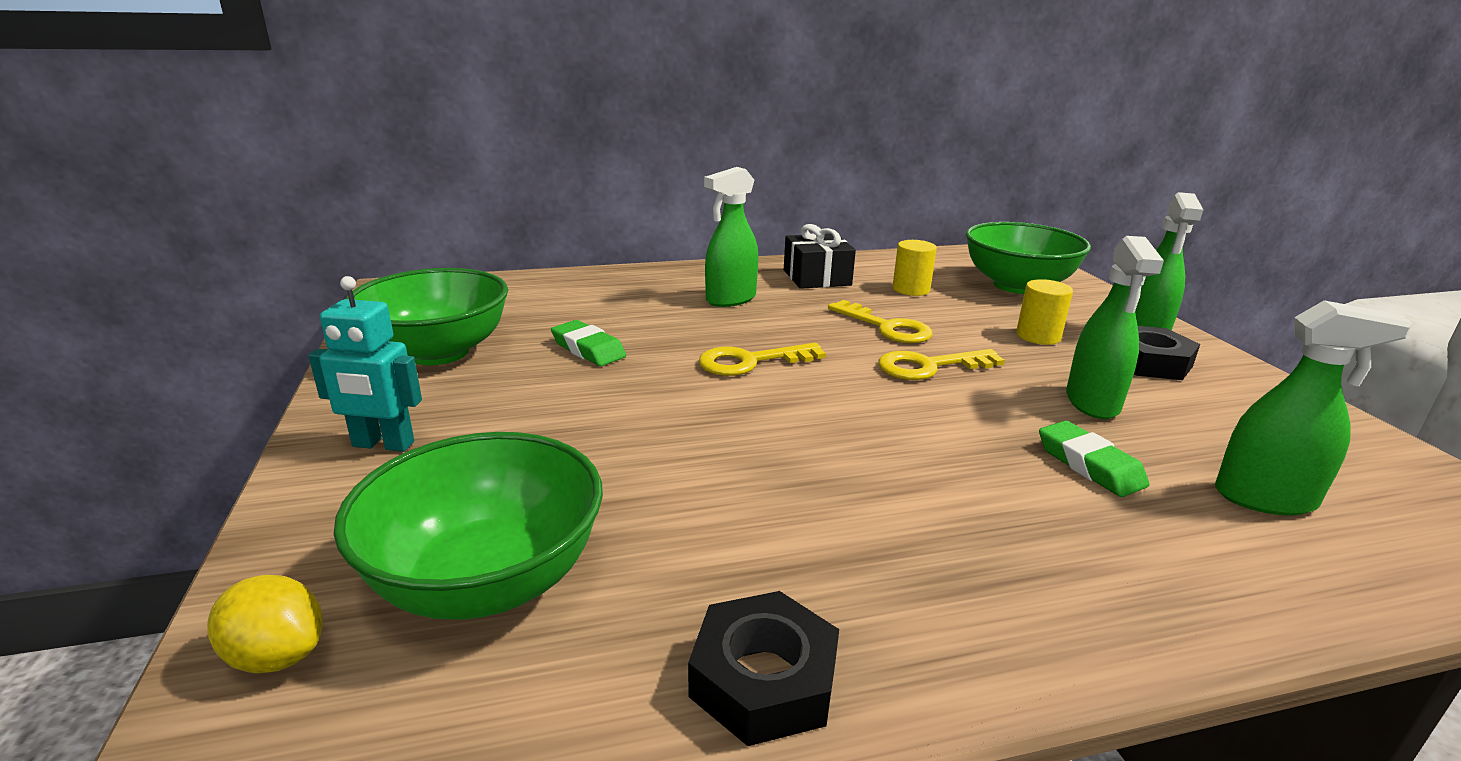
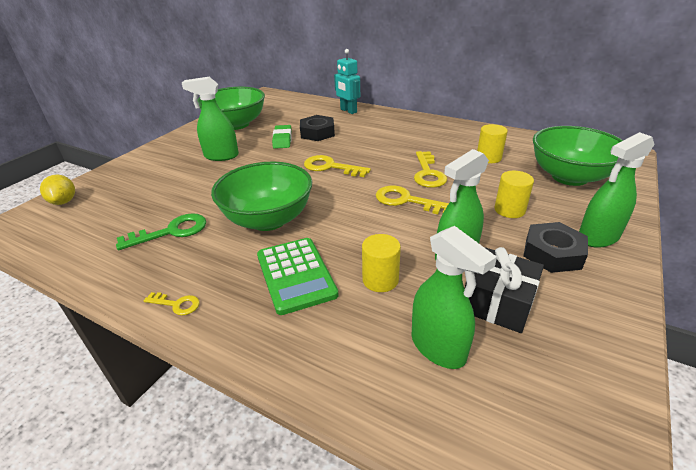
camera: 45 degrees right, 10 degrees up
turquoise robot [308,276,422,452] -> turquoise robot moved to [334,49,360,114]
green bowl [334,432,603,620] -> green bowl moved to [211,162,312,231]
black nut [688,591,839,746] -> black nut moved to [300,115,335,141]
green spray bottle [704,167,758,307] -> green spray bottle moved to [182,77,239,161]
black gift [784,224,856,289] -> black gift moved to [465,247,544,333]
green eraser [1039,421,1149,497] -> yellow cylinder [362,234,401,292]
none -> green key [116,213,206,250]
none -> yellow key [144,292,200,315]
none -> green calculator [257,238,339,315]

